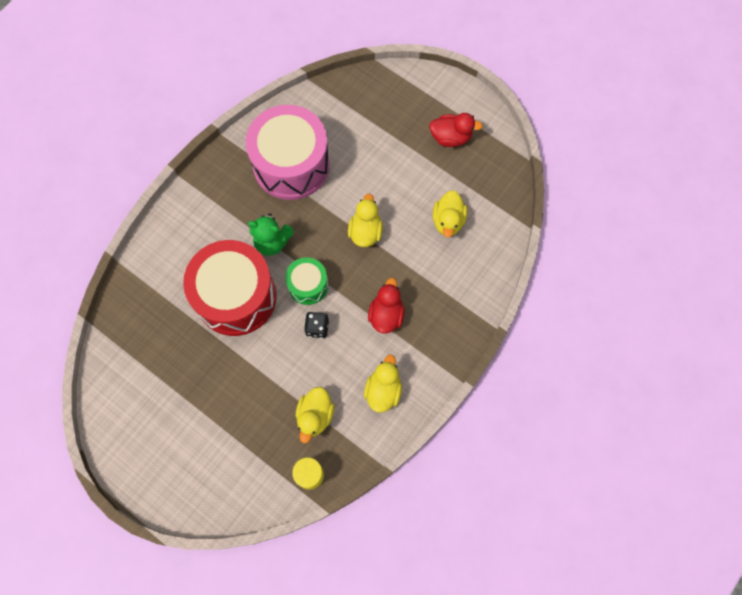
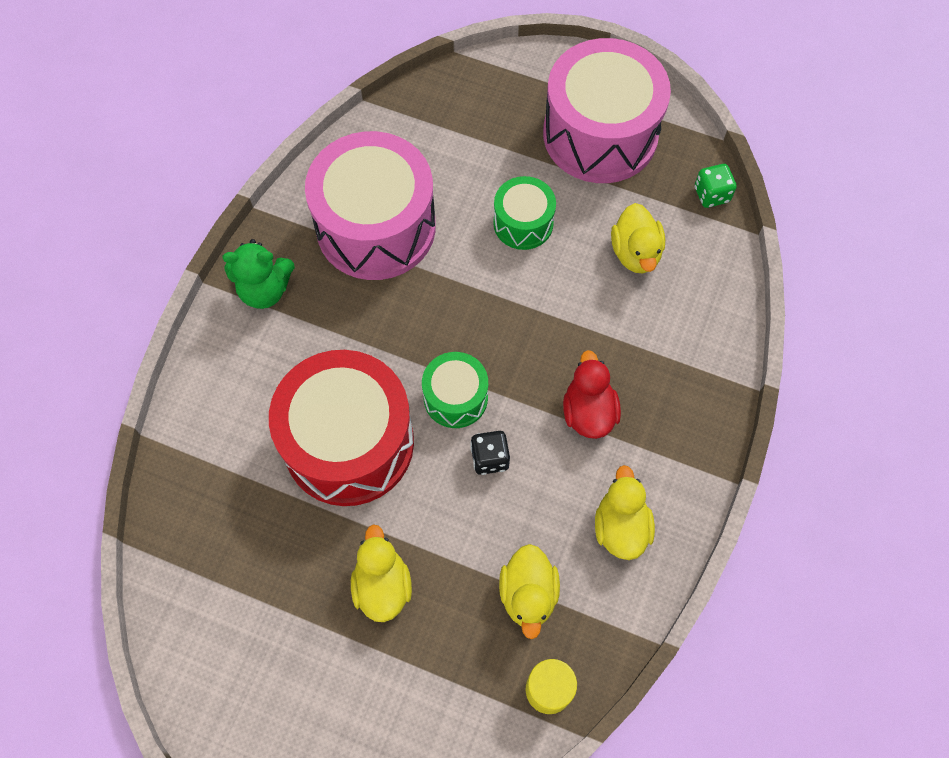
camera: 15 degrees left, 5 degrees down
green teddy bear [248,213,294,256] -> green teddy bear moved to [223,239,295,309]
yellow duck [348,194,383,247] -> yellow duck moved to [351,524,412,622]
red duck [429,113,483,147] -> pink drum [543,38,671,183]
none -> green drum [493,176,556,250]
none -> green dice [695,164,737,208]

